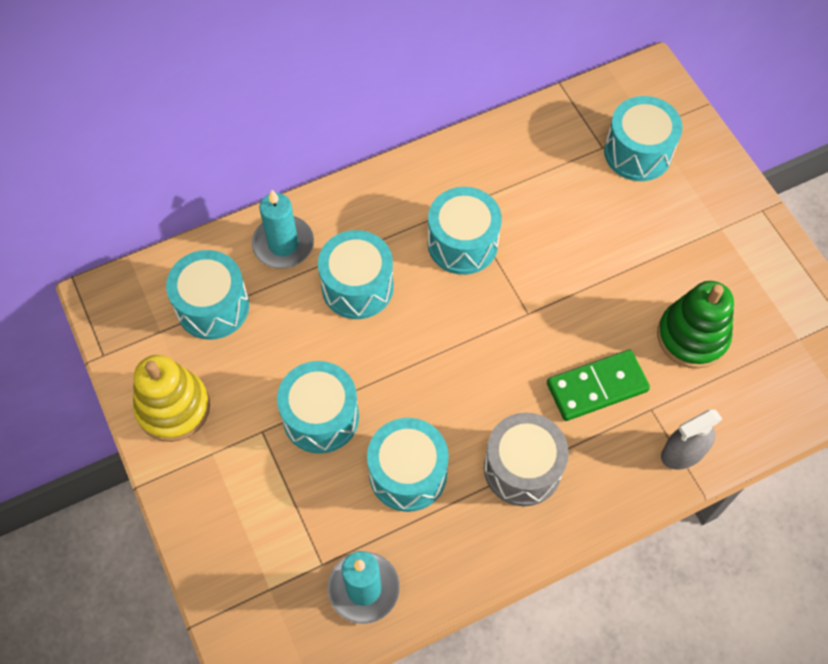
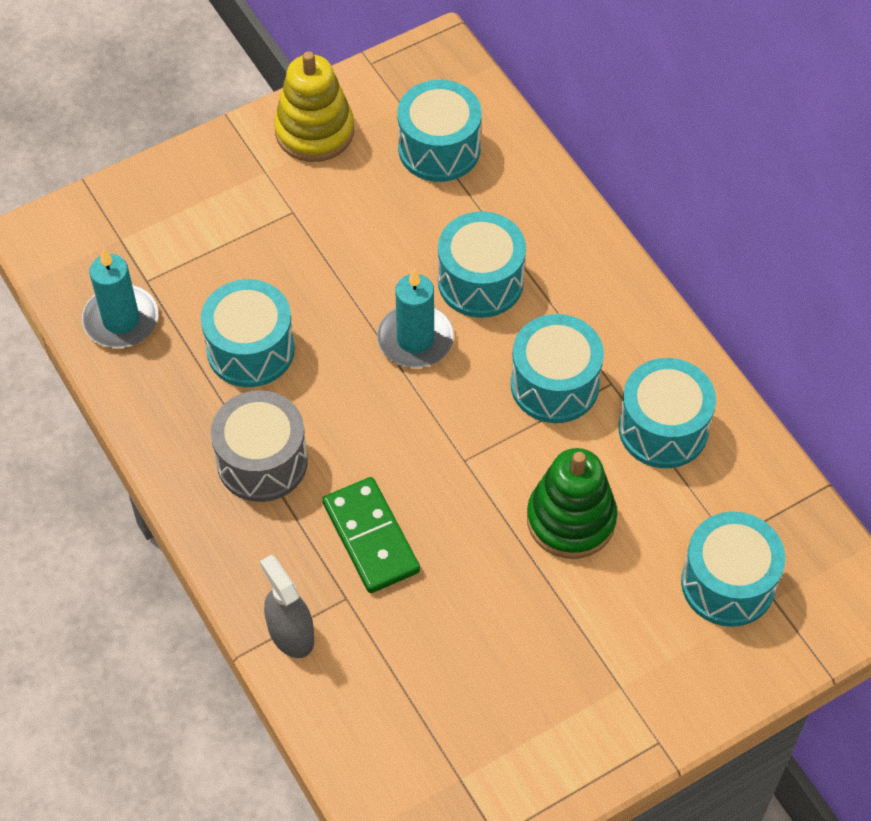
camera: 85 degrees right, 5 degrees down
turquoise candle [252,190,314,269] -> turquoise candle moved to [377,269,454,368]
turquoise drum [277,361,359,454] -> turquoise drum moved to [618,358,716,468]
green stacking toy [657,281,734,369] -> green stacking toy moved to [527,448,617,559]

